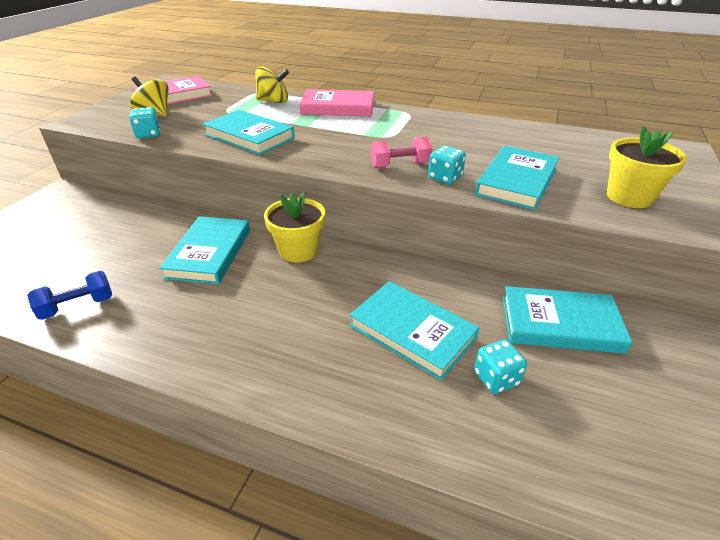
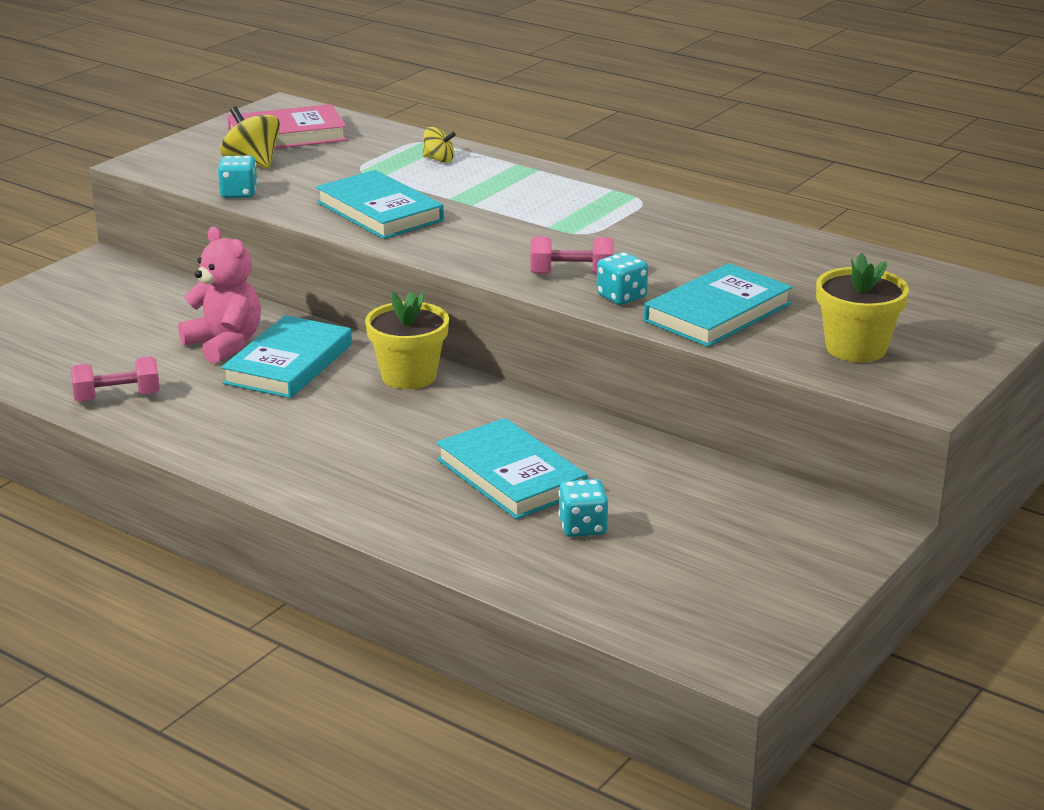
camera: 15 degrees right, 10 degrees down
blue dumbbell [27,271,112,320] -> pink dumbbell [71,356,160,402]
yellow spinning top [255,67,289,104] -> yellow spinning top [423,127,456,163], size x0.61
pink book [299,89,374,116] -> none
turquoise book [503,286,632,354] -> none
none -> pink teddy bear [178,227,261,364]

